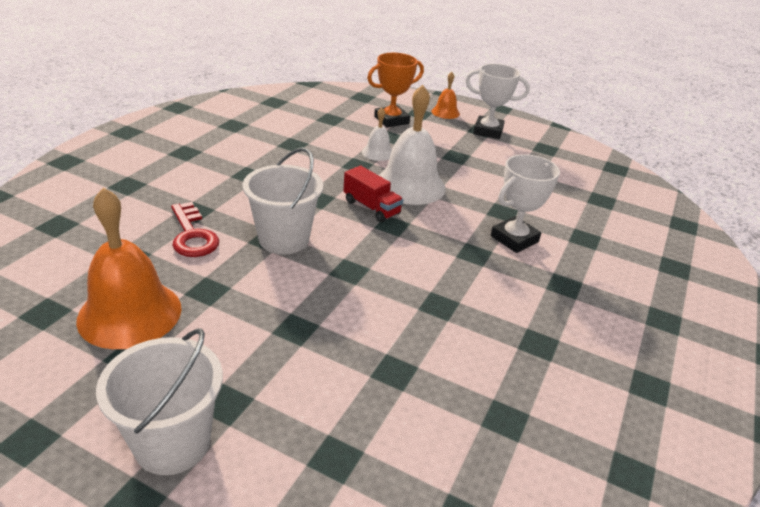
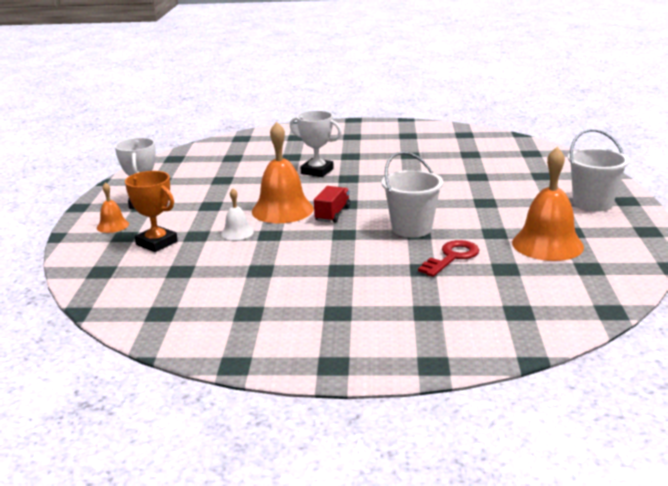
camera: 110 degrees left, 10 degrees down
white bell [379,85,446,205] -> orange bell [252,122,314,223]

